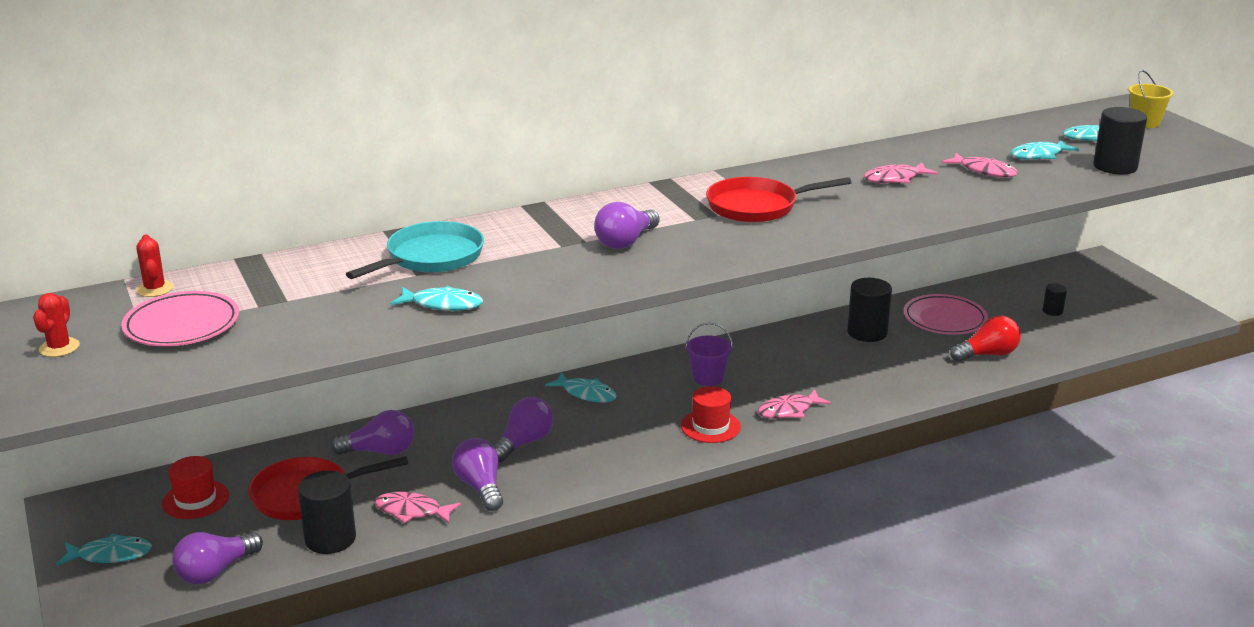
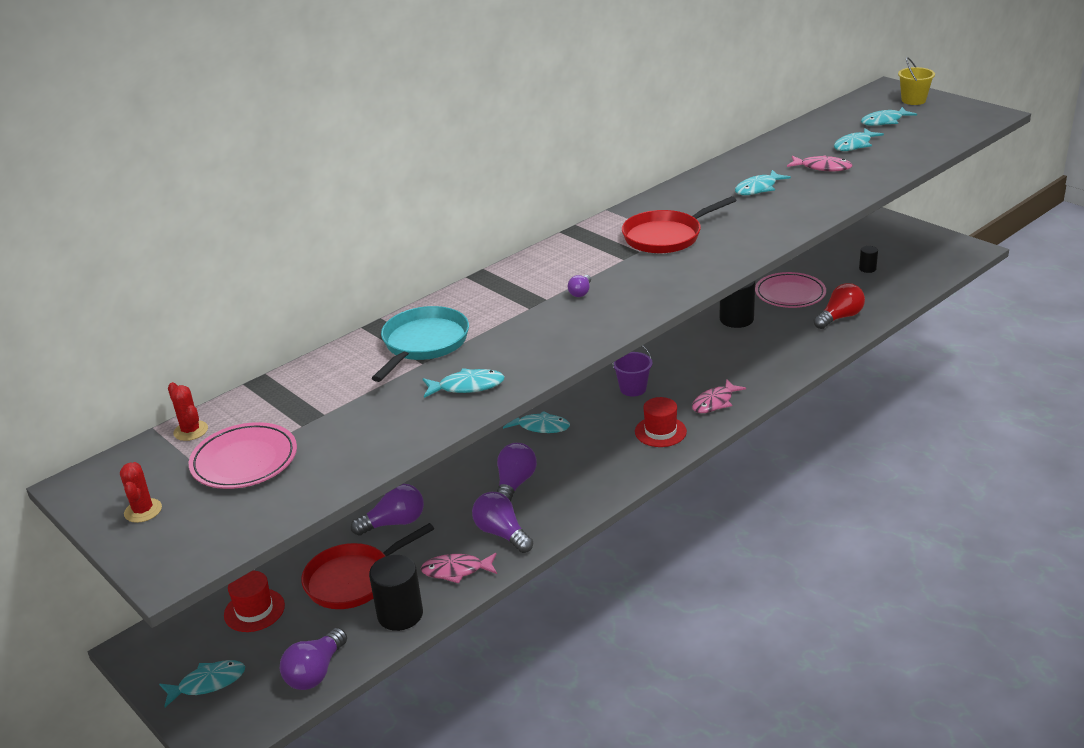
camera: 15 degrees left, 5 degrees up
purple light bulb [594,202,660,249] -> purple light bulb [568,275,591,297], size x0.53
pink fish [864,162,938,183] -> turquoise fish [735,170,791,195]
black cylinder [1093,107,1147,174] -> none

